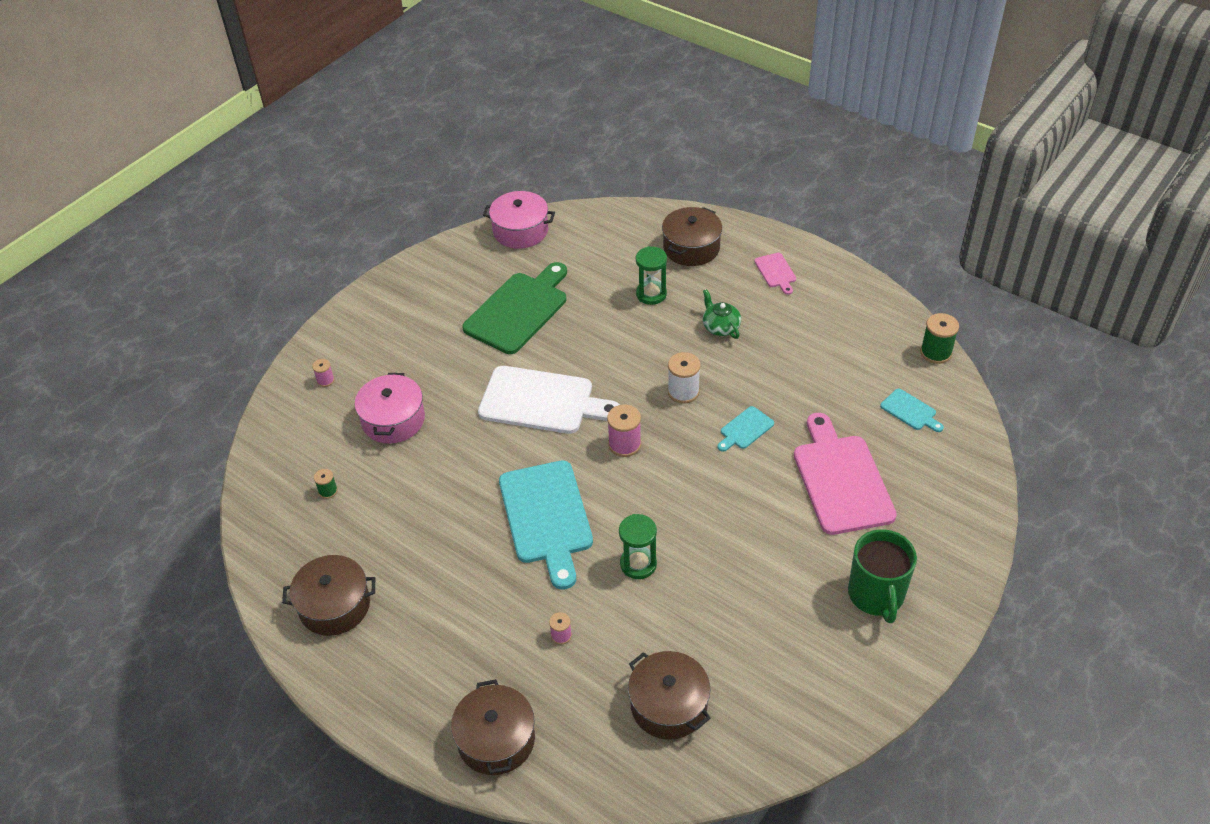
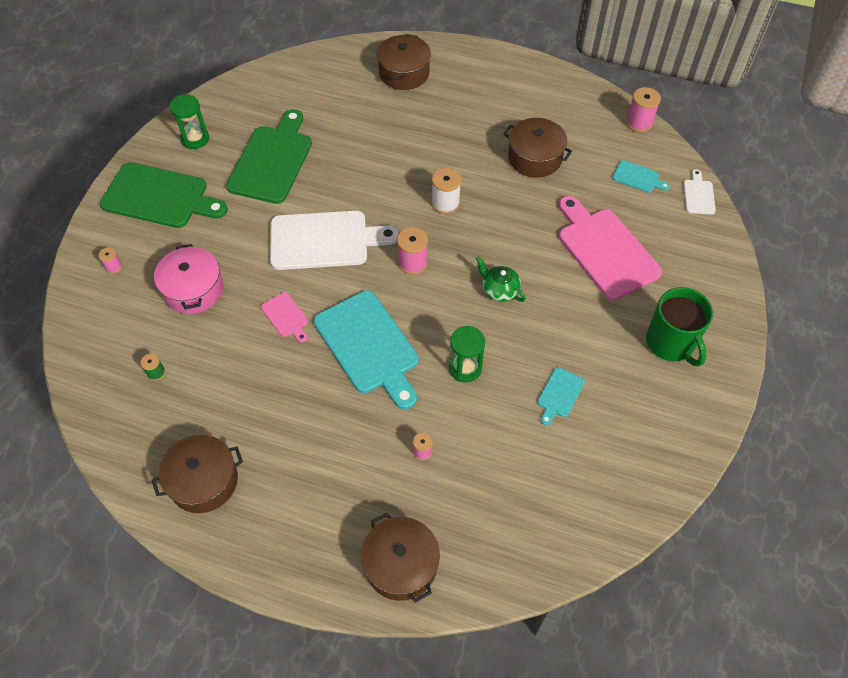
camera: 20 degrees left, 10 degrees up
pink pot [483,191,555,249] -> none
brown pot [628,651,711,740] -> brown pot moved to [503,118,572,178]
green hourglass [636,246,667,305] -> green hourglass moved to [170,94,209,149]
green teapot [703,289,741,339] -> green teapot moved to [476,256,526,302]
turquoise cutting board [717,406,774,452] -> turquoise cutting board moved to [537,367,585,426]
pink cutting board [754,253,796,295] -> pink cutting board moved to [261,292,308,343]
green spool [920,313,959,364] -> pink spool [626,87,661,133]
none -> green cutting board [100,162,228,228]
none -> white cutting board [683,169,716,215]

